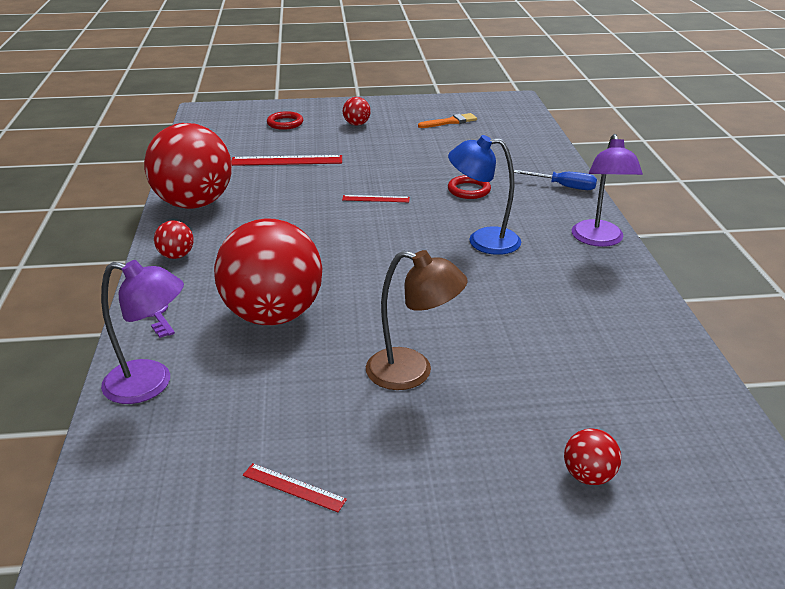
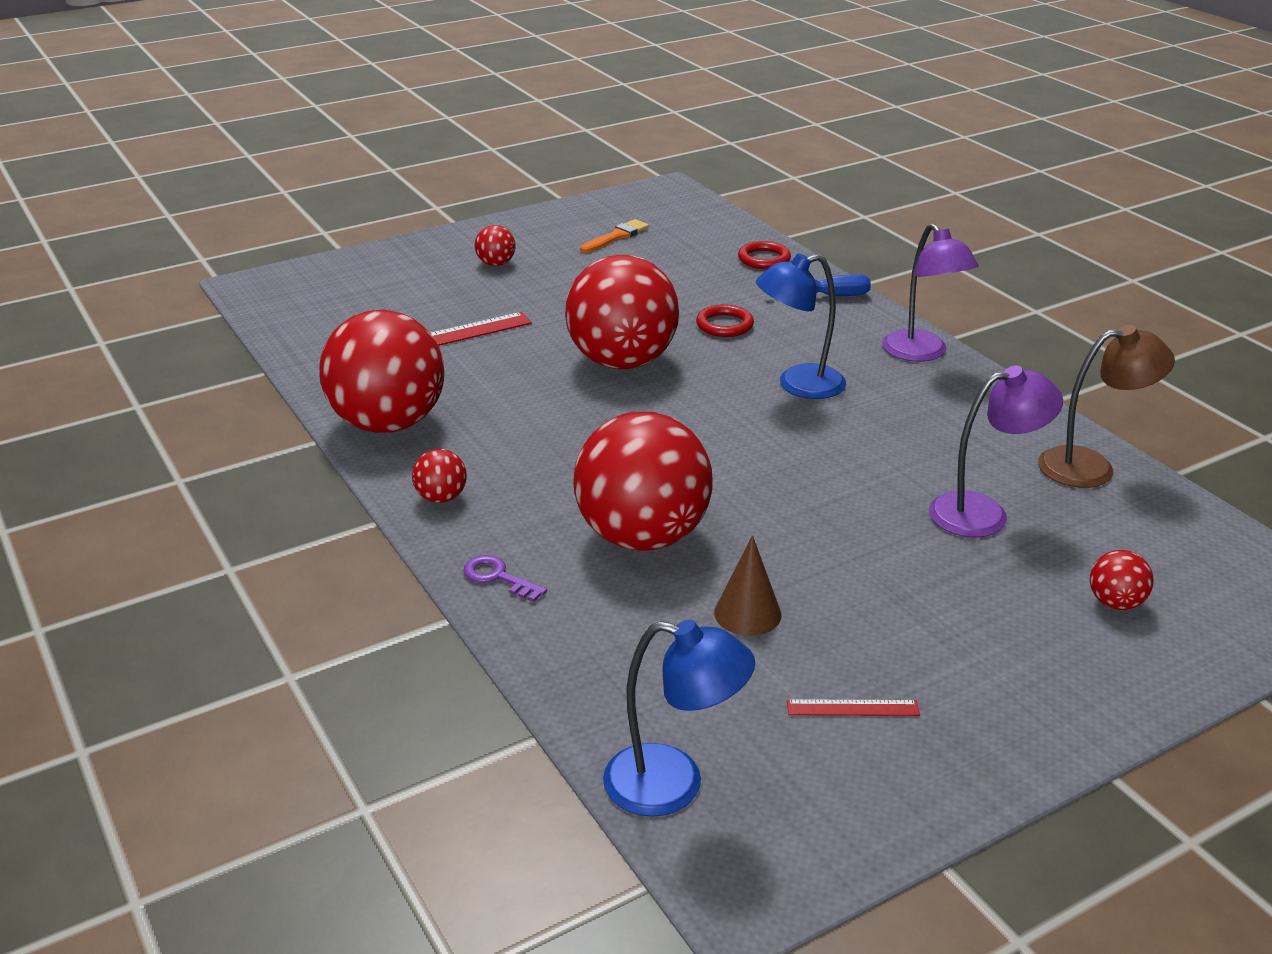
camera: 25 degrees left, 0 degrees up
purple lamp [101,260,184,404] -> purple lamp moved to [929,365,1063,538]
red ring [267,111,303,130] -> red ring moved to [738,241,791,269]
red ruler [342,195,410,202] -> red ball [565,255,679,369]
brown lamp [366,250,468,390] -> brown lamp moved to [1038,325,1175,488]
none -> blue lamp [603,620,755,817]
none -> brown cone [714,535,781,636]

